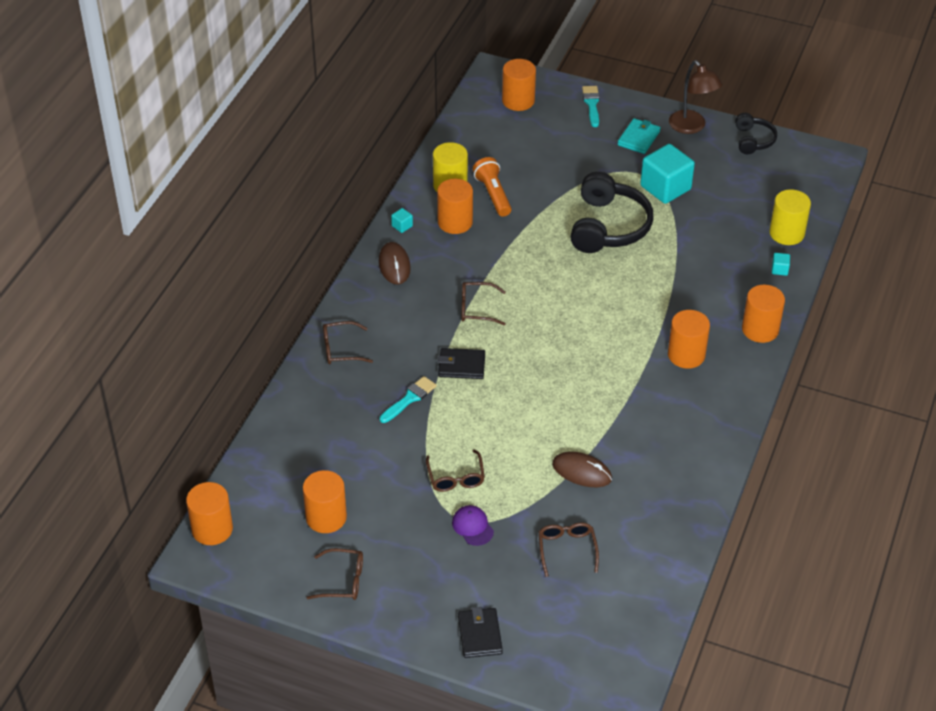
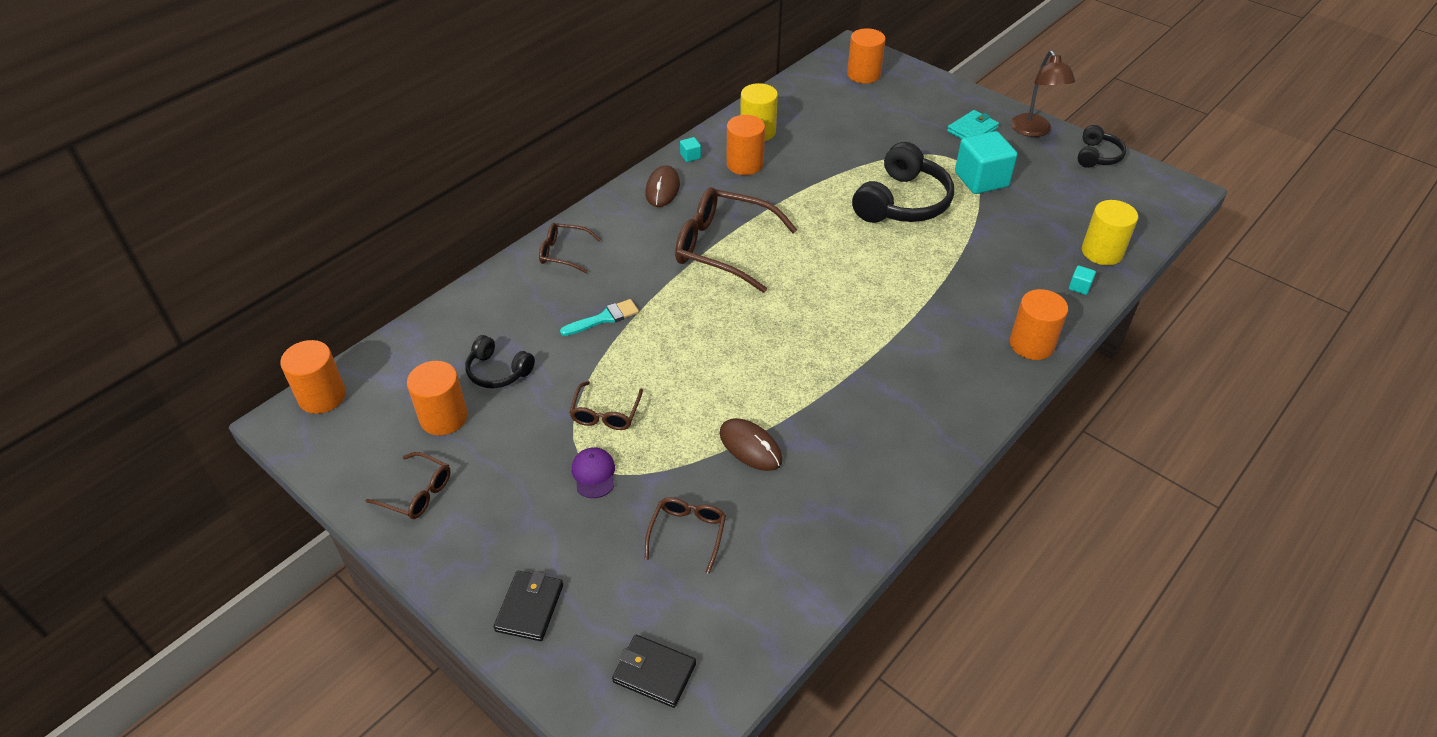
camera: 20 degrees right, 0 degrees up
black wallet [438,348,485,379] -> black wallet moved to [612,635,696,708]
brown glasses [462,282,506,325] -> brown glasses [675,187,797,293], size x1.94
orange flashlight [473,157,512,217] -> none
turquoise brush [582,86,600,127] -> none
orange cylinder [668,310,710,369] -> none
none -> black headphones [465,335,535,388]

